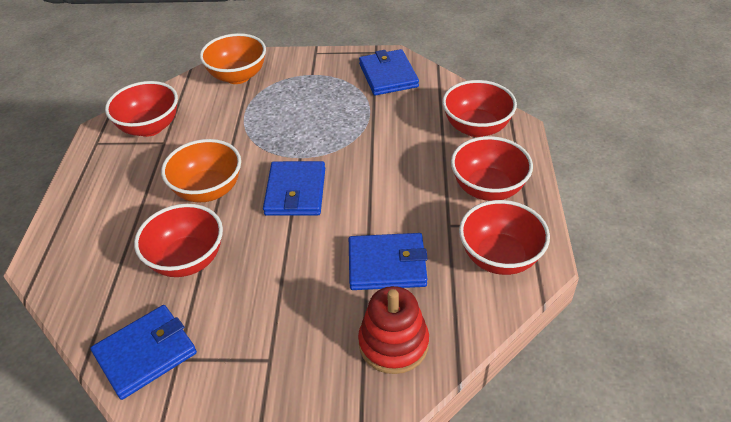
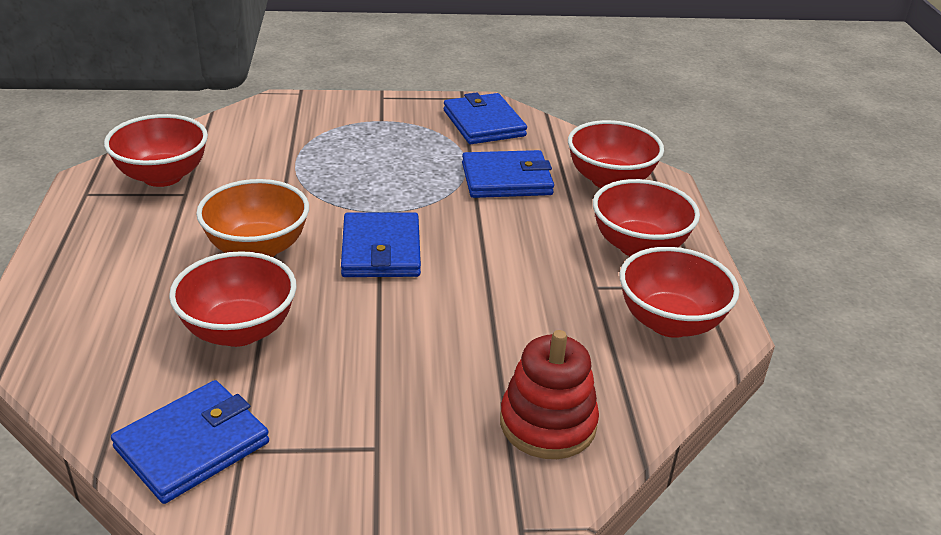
camera: 10 degrees left, 10 degrees down
orange bowl [200,33,266,84] -> none
blue wallet [349,233,428,290] -> blue wallet moved to [462,150,554,198]

